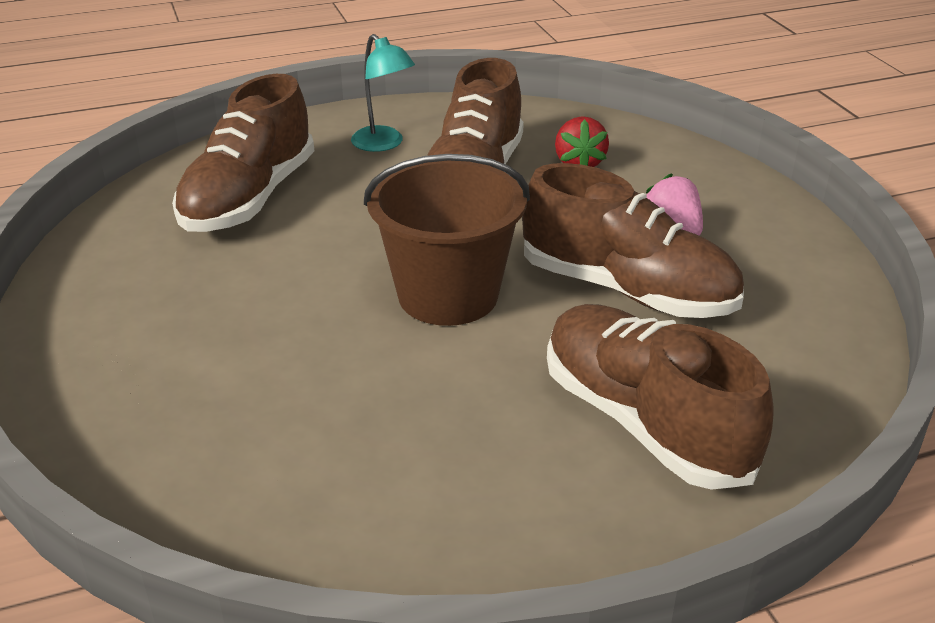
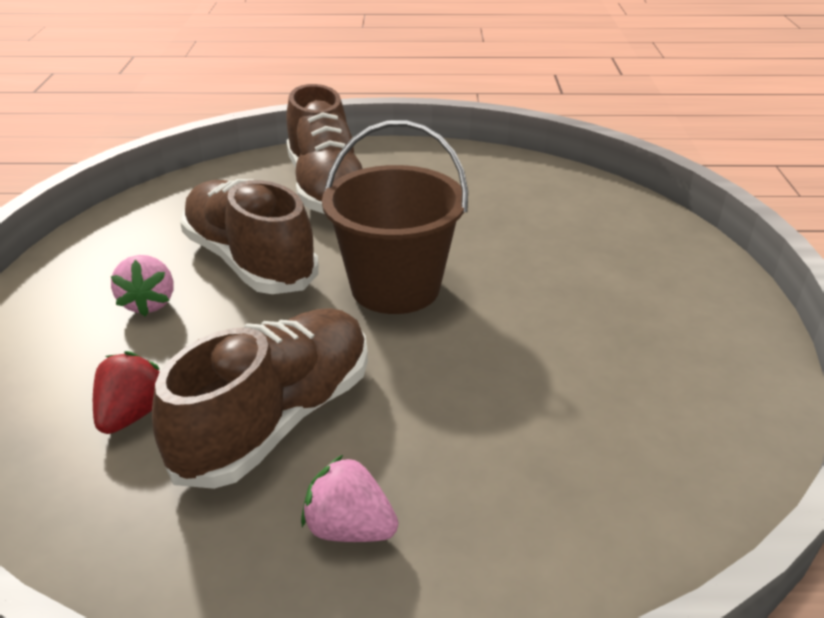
camera: 160 degrees left, 0 degrees up
brown shoe [172,74,314,232] -> none
turquoise lamp [351,34,415,152] -> pink strawberry [301,455,398,542]

